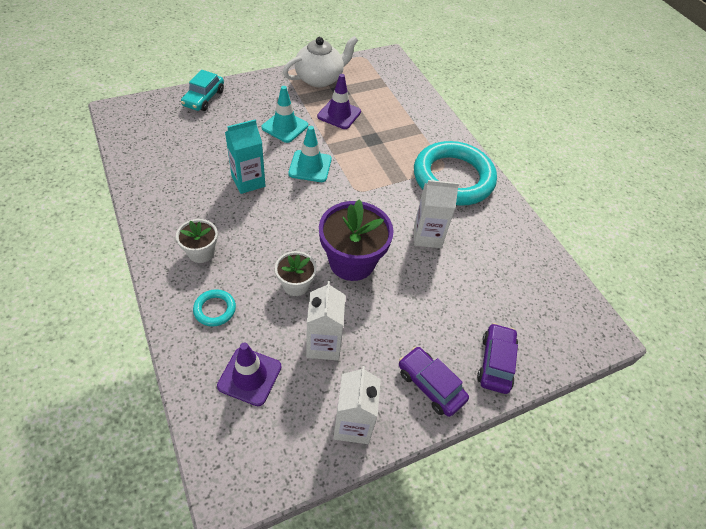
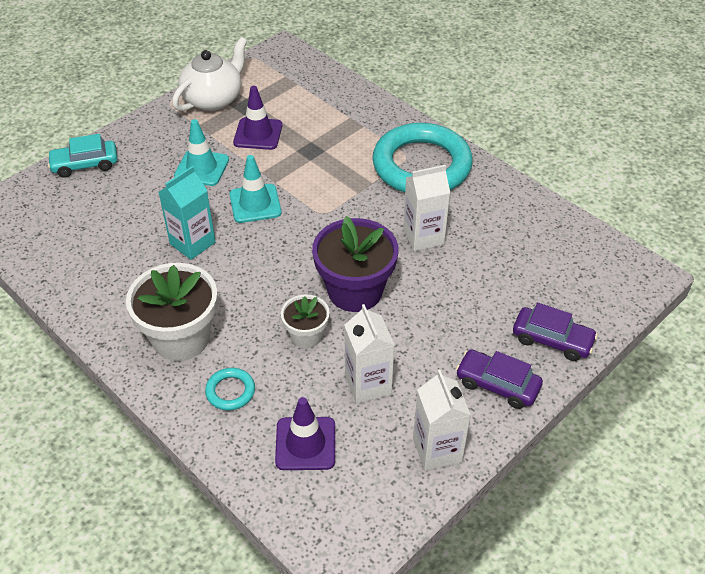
camera: 15 degrees left, 5 degrees down
white flower pot [176,219,218,263] -> white flower pot [126,263,218,361], size x1.81
turquoise car [181,70,224,111] -> turquoise car turned 75 degrees clockwise [47,134,118,178]
purple car [477,323,518,394] -> purple car turned 120 degrees clockwise [513,303,598,361]

